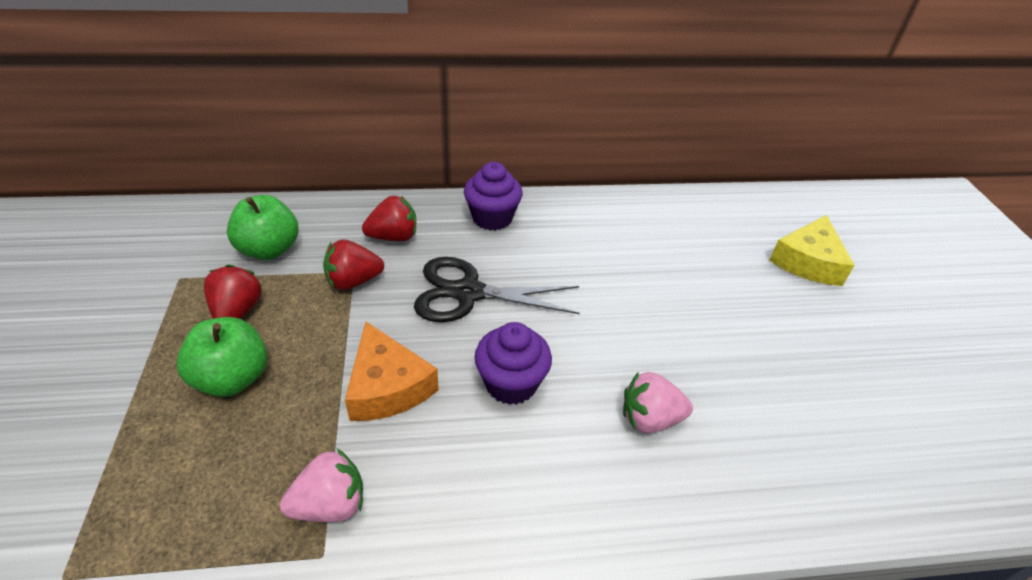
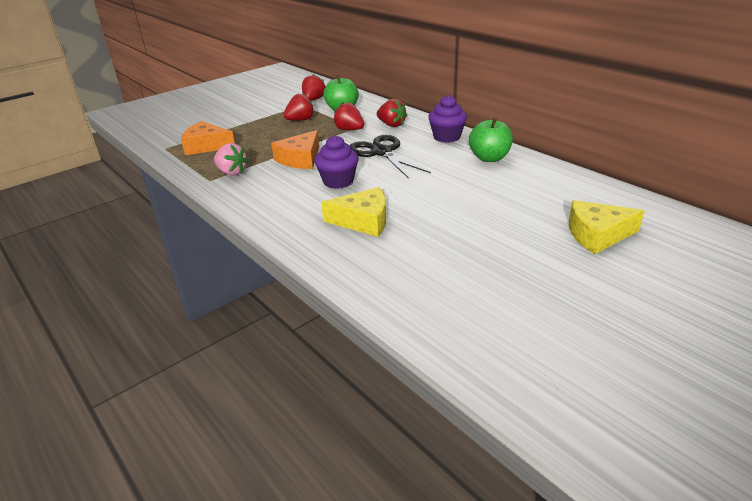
camera: 60 degrees right, 10 degrees down
green apple [177,317,267,397] -> green apple moved to [469,117,513,162]
pink strawberry [623,372,693,433] -> yellow cheese [321,187,386,237]
none -> orange cheese [181,121,235,155]
none -> red strawberry [302,74,326,101]

